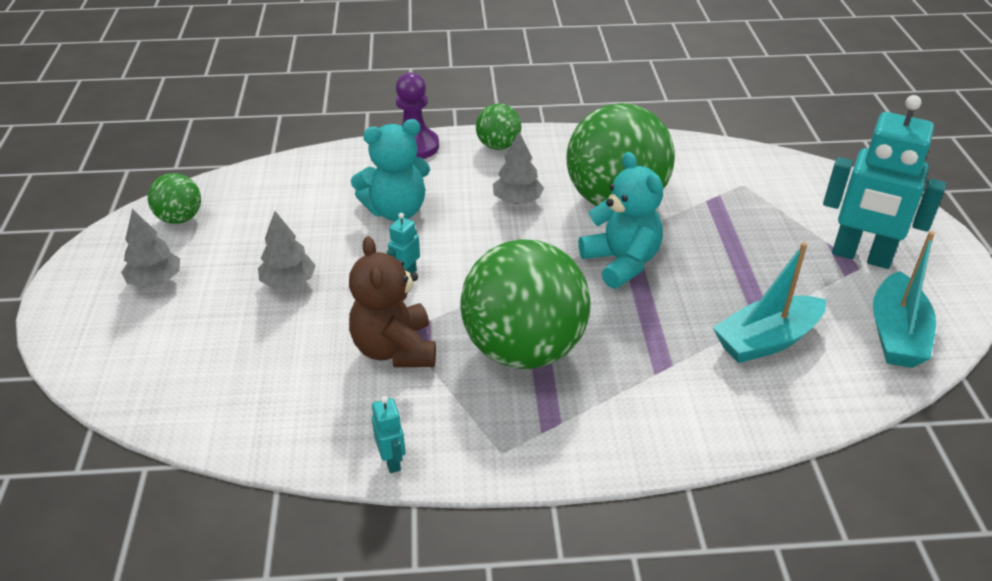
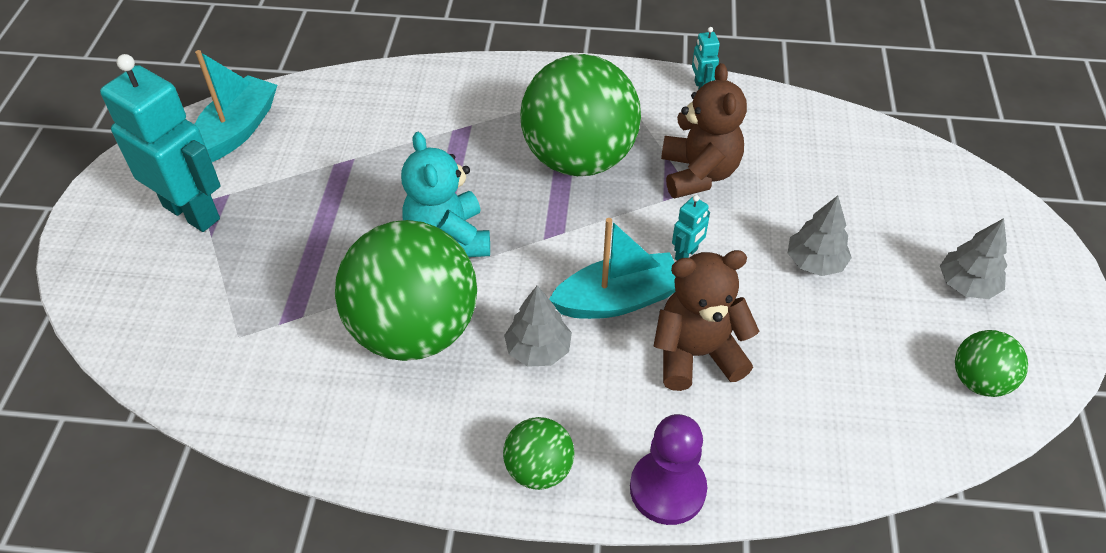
camera: 170 degrees left, 10 degrees up
turquoise teddy bear [351,119,430,221] -> brown teddy bear [653,250,759,391]
turquoise boat [712,242,826,363] -> turquoise boat moved to [549,218,676,319]

